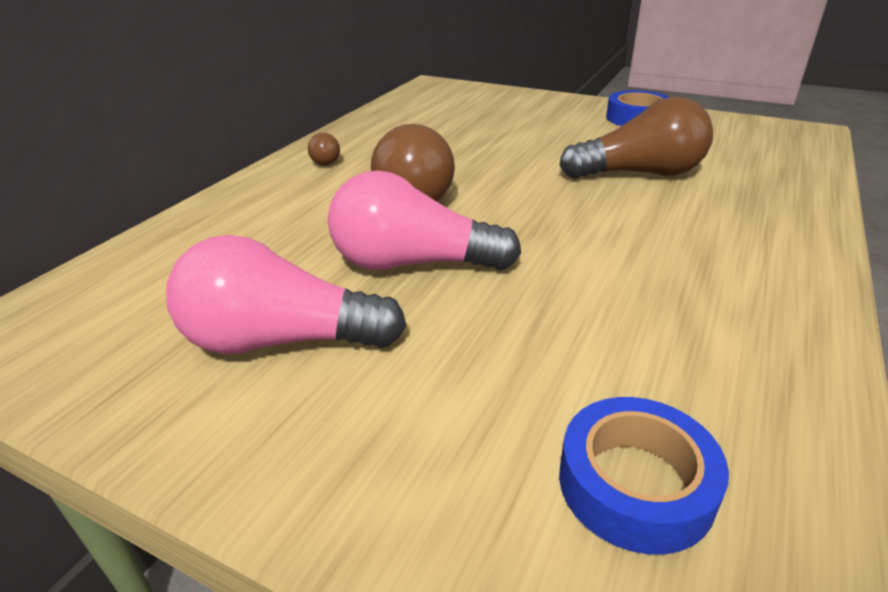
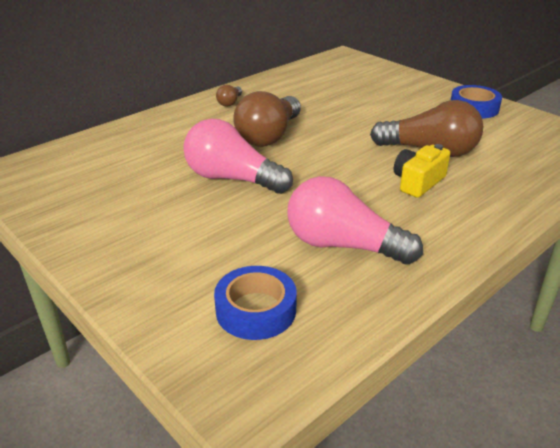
camera: 20 degrees right, 0 degrees up
pink light bulb [166,235,406,354] -> pink light bulb moved to [287,176,423,265]
none -> yellow camera [394,144,450,198]

